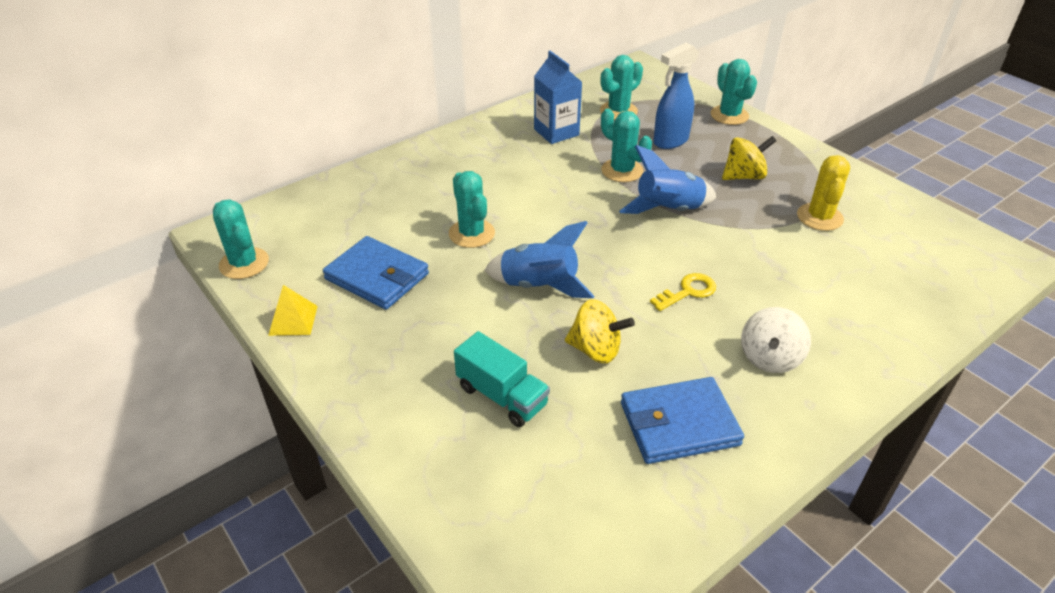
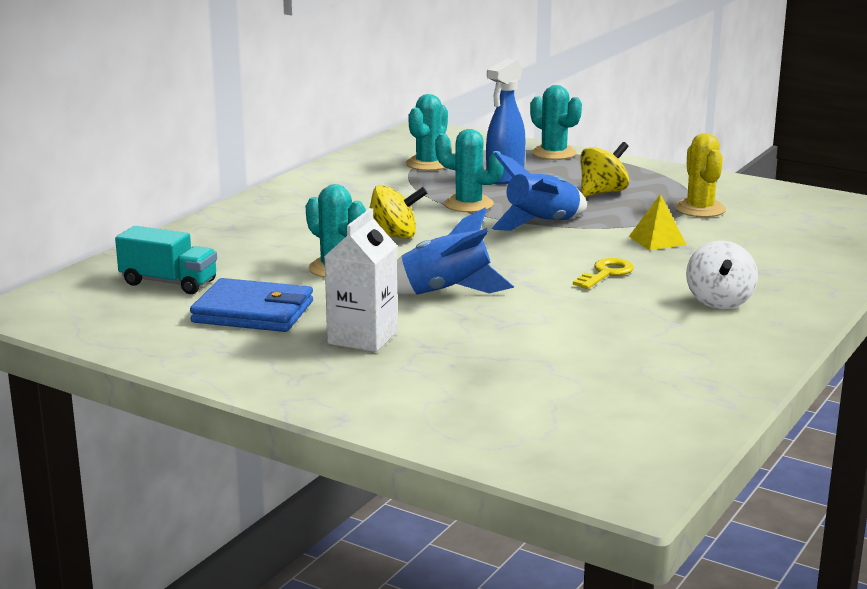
camera: 20 degrees left, 20 degrees down
turquoise cactus [213,199,269,279] -> none
yellow pyramid [268,285,318,336] -> yellow pyramid moved to [629,194,687,250]
turquoise truck [454,331,550,427] -> turquoise truck moved to [115,226,217,294]
blue carton [534,51,582,144] -> none
yellow spinning top [565,299,635,363] -> yellow spinning top moved to [369,185,427,239]
blue wallet [621,377,744,464] -> none
none -> white carton [324,208,398,352]

